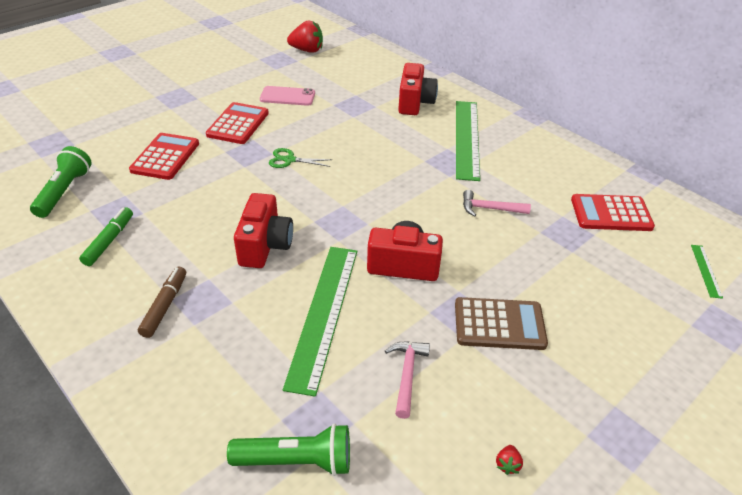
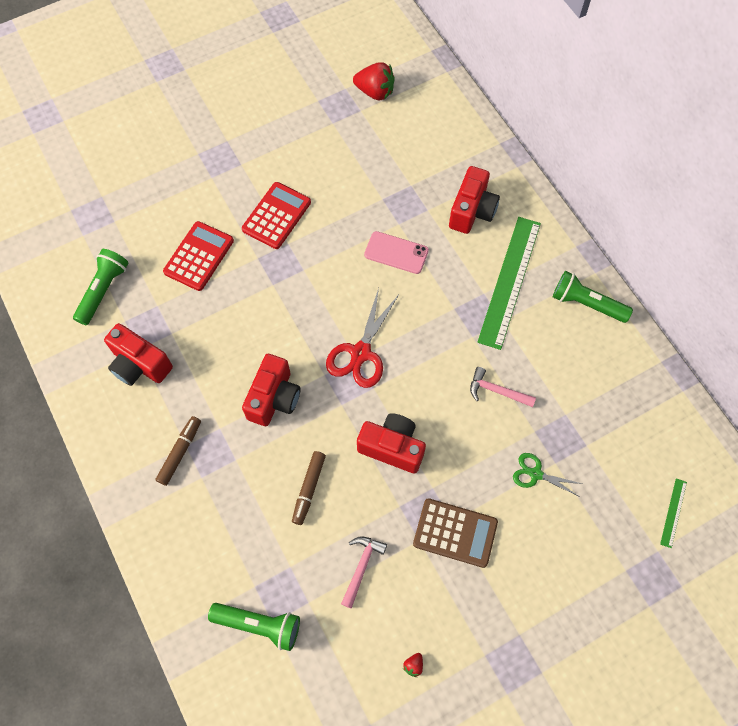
camera: 15 degrees right, 25 degrees up
green marker [79,207,133,266] -> red camera [104,323,173,386]
pink phone [260,86,315,106] -> pink phone moved to [364,231,429,274]
green scissors [269,148,332,168] -> green scissors moved to [513,453,582,497]
green ruler [283,247,357,397] -> brown marker [292,451,326,525]
red calculator [571,194,655,231] -> none
none -> red scissors [326,288,399,388]
none -> green flashlight [553,271,633,323]

